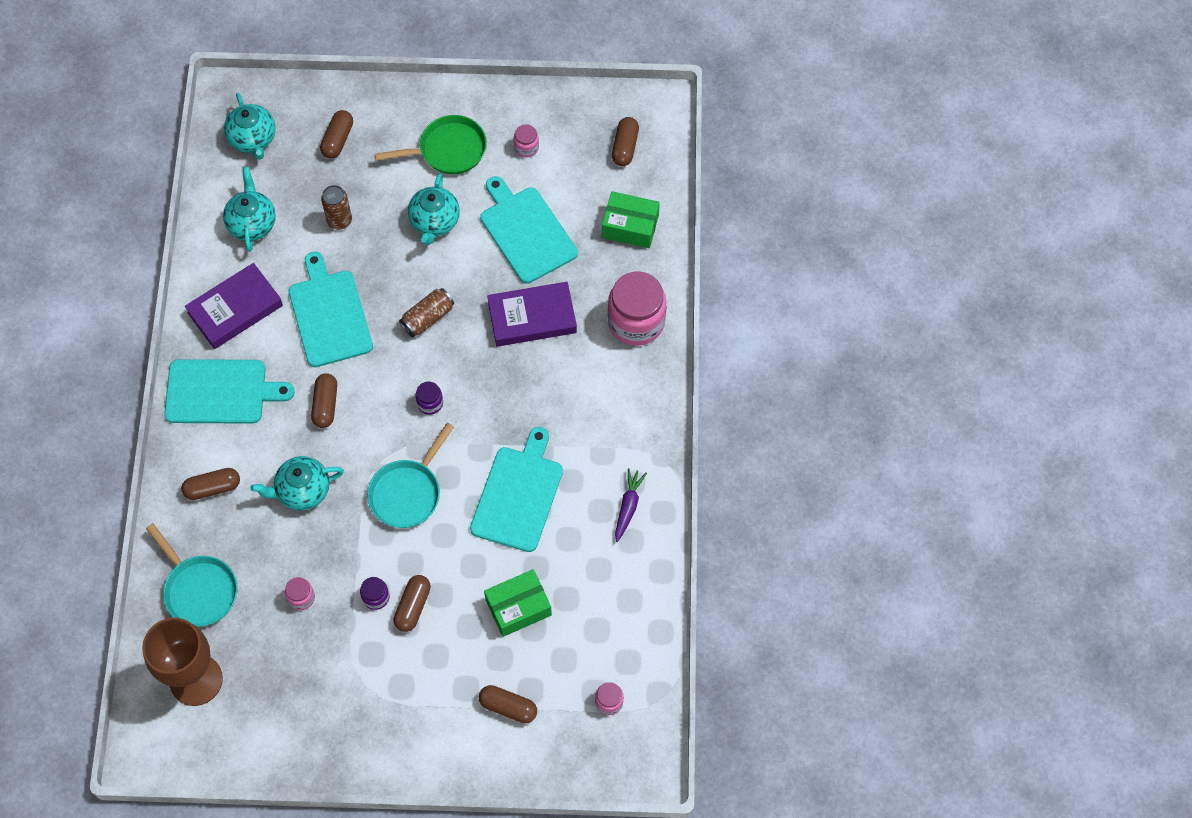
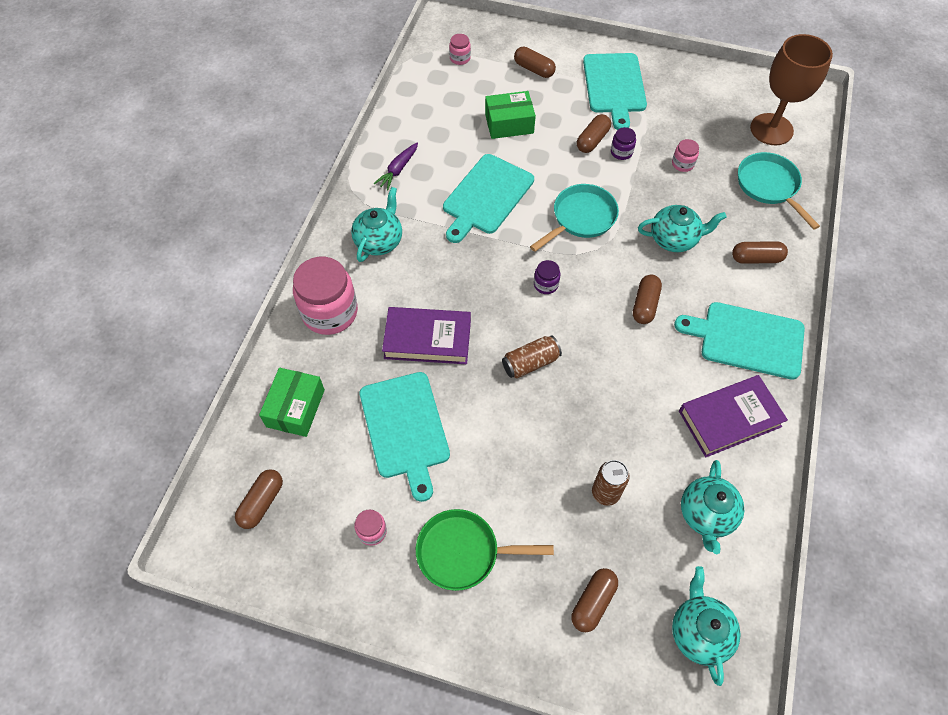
camera: 165 degrees left, 5 degrees down
turquoise cutting board [289,252,373,367] -> turquoise cutting board moved to [583,53,647,130]
turquoise teapot [408,173,460,245] -> turquoise teapot moved to [351,187,402,262]
green box [602,191,660,248] -> green box turned 75 degrees clockwise [259,368,325,437]

